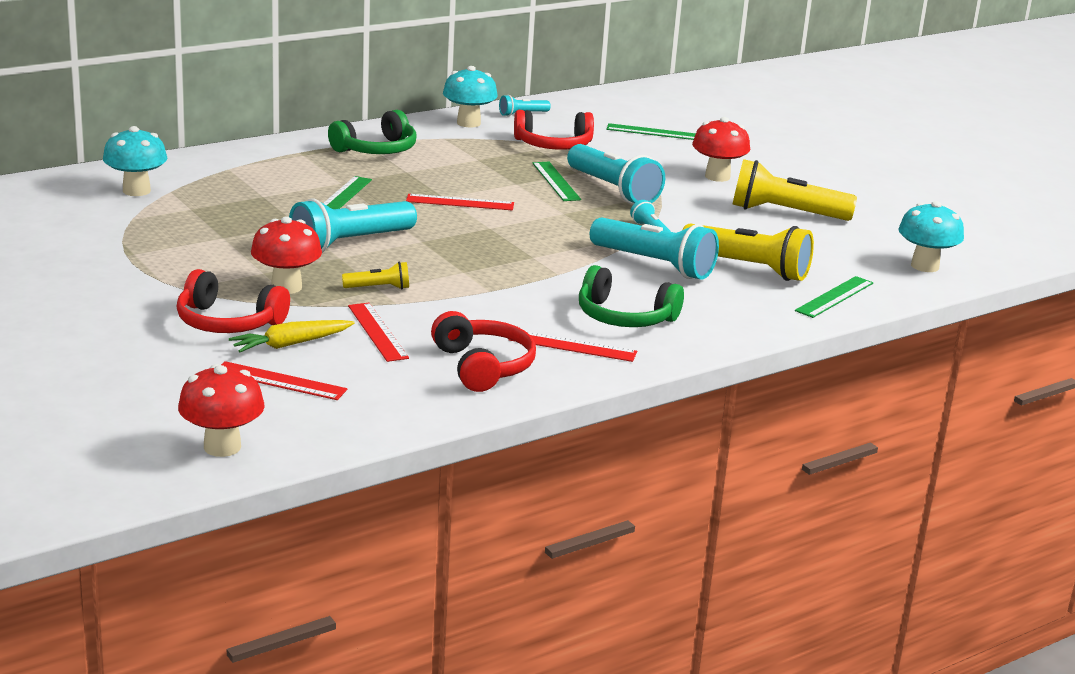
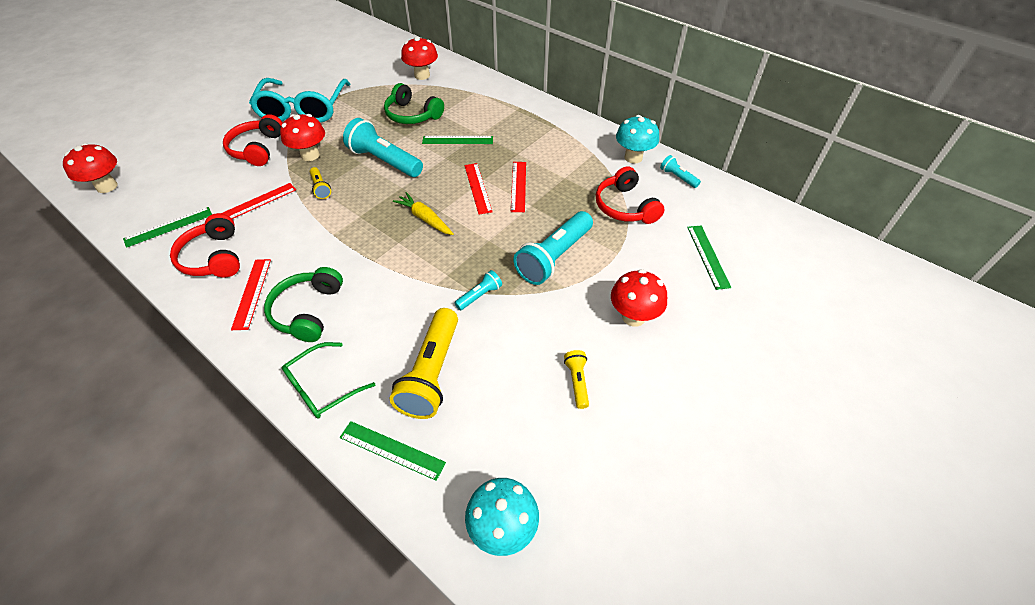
camera: 75 degrees right, 25 degrees up
turquoise mushroom [103,126,167,196] -> red mushroom [401,37,438,80]
red ruler [221,361,347,400] -> red ruler moved to [511,162,526,212]
yellow carrot [229,320,355,352] -> yellow carrot moved to [393,192,454,235]
green headphones [328,110,417,154] -> green headphones moved to [384,83,444,124]
red headphones [431,311,536,392] -> red headphones turned 105 degrees clockwise [170,213,240,277]
green ruler [532,162,581,201] -> green ruler moved to [123,207,212,248]
turquoise flashlight [590,217,719,280] -> none
yellow flashlight [732,159,857,221] -> yellow flashlight [564,350,589,409], size x0.48
none -> turquoise glasses [249,78,350,122]
none -> green glasses [282,342,375,419]

